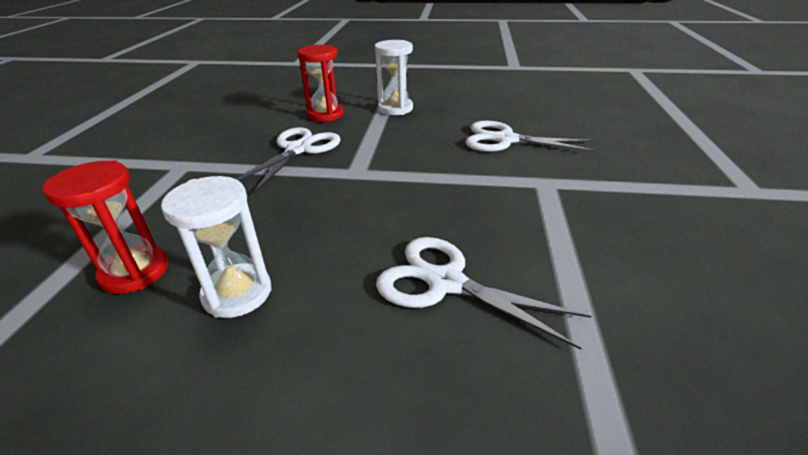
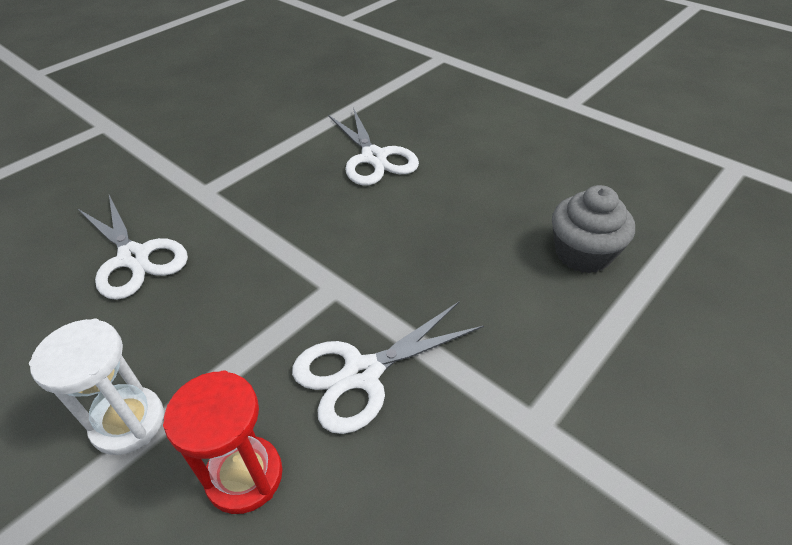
camera: 145 degrees left, 10 degrees up
red hourglass [42,160,168,294] -> grey cupcake [552,185,635,273]
white hourglass [161,176,271,318] -> none

